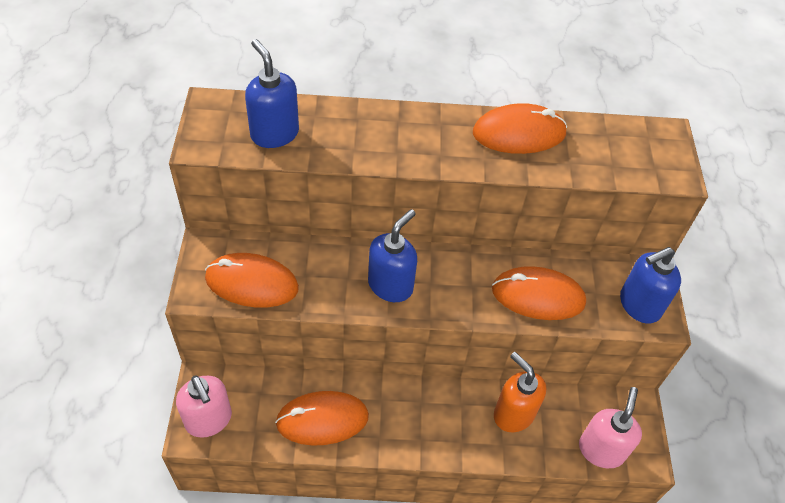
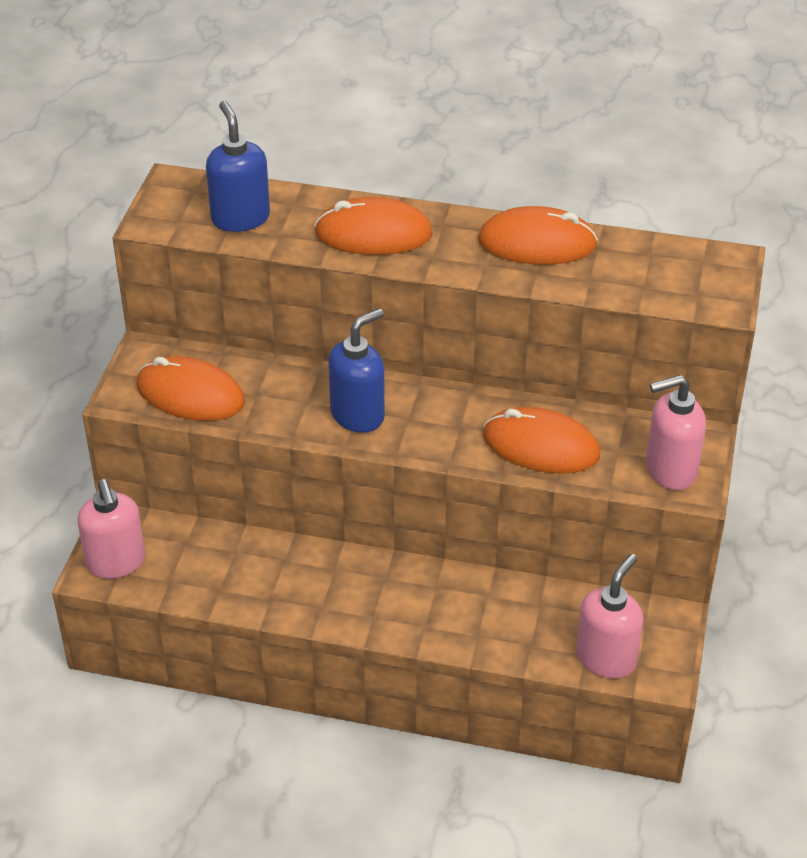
camera: 15 degrees right, 10 degrees down
orange mouse [275,391,369,446] -> orange mouse moved to [314,197,433,255]
orange soap dispenser [494,352,546,432] -> none
blue soap dispenser [620,247,681,324] -> pink soap dispenser [646,375,706,490]

